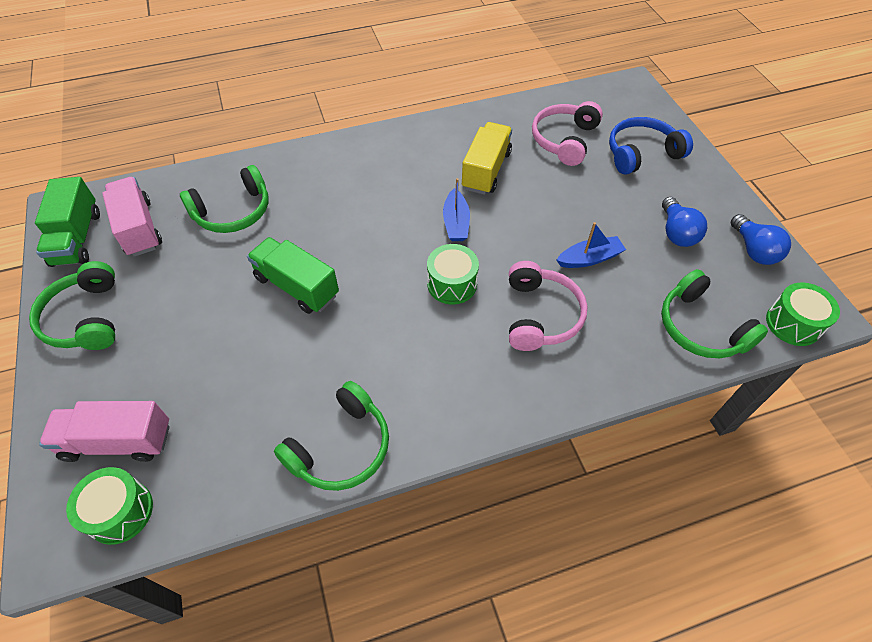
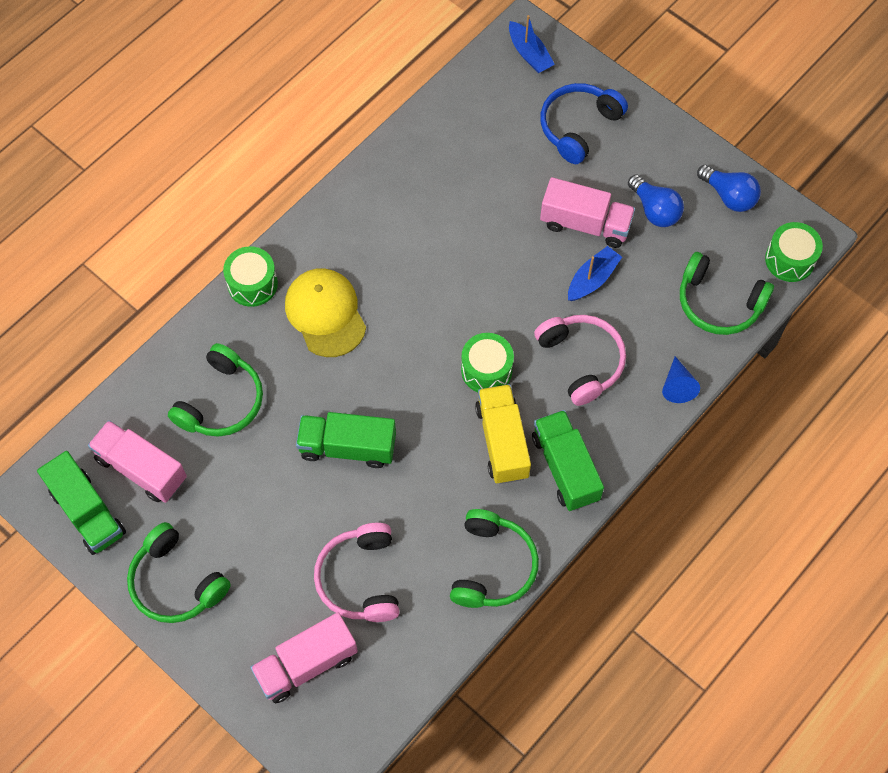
camera: 30 degrees left, 10 degrees up
green drum [66,467,153,545] -> green drum moved to [223,246,278,307]
blue boat [443,178,470,241] -> blue boat moved to [509,15,555,73]
yellow truck [462,122,512,195] -> yellow truck moved to [475,384,531,484]
pink headphones [532,101,603,166] -> pink headphones moved to [314,523,399,622]
none -> yellow cap [285,268,366,357]
none -> green truck [532,410,604,511]
none -> pink truck [540,177,635,248]
none -> blue cone [662,356,700,403]

